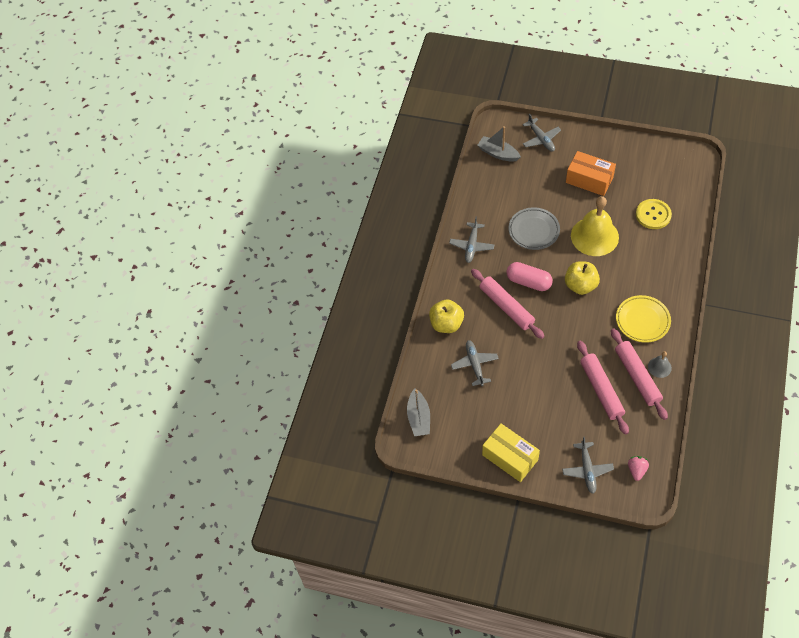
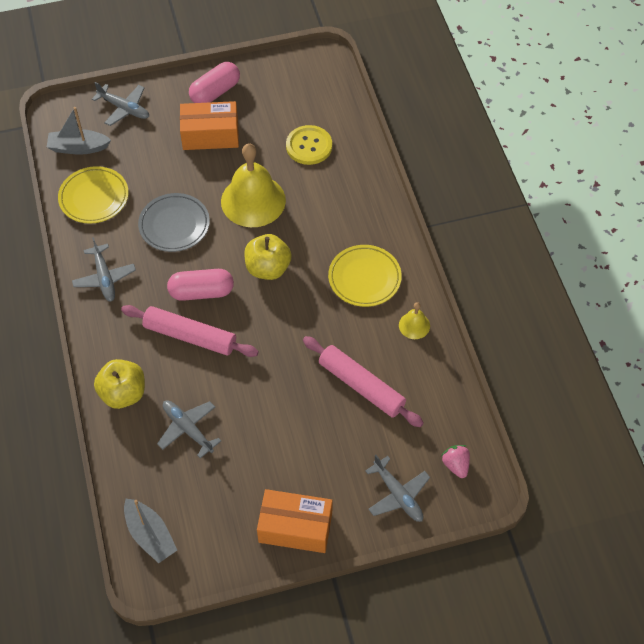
camera: 35 degrees left, 0 degrees up
yellow box [482,424,540,482] -> orange box [257,489,333,553]
pink rolling pin [611,329,668,420] -> none
grey bell [648,351,672,378] -> yellow bell [399,302,430,339]
none -> yellow plate [58,166,129,224]
none -> pink capsule [189,62,240,103]

